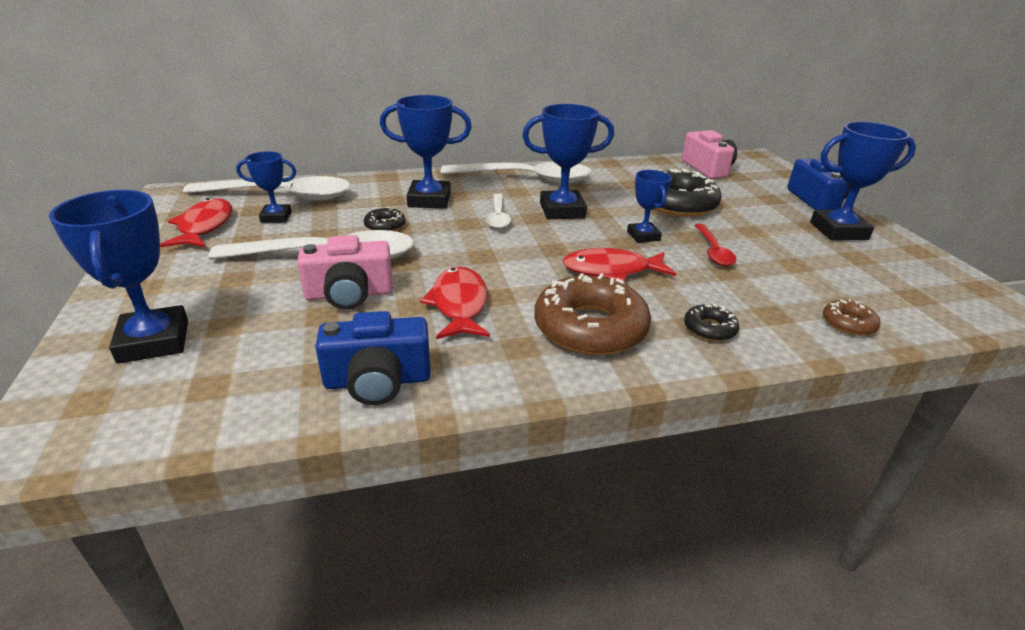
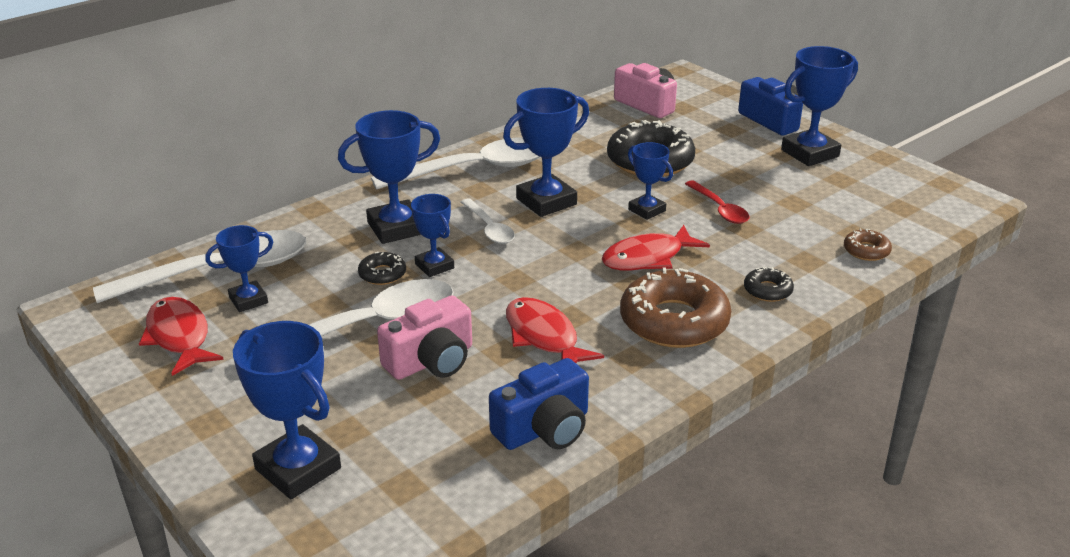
camera: 25 degrees left, 0 degrees up
none -> blue trophy [411,194,454,277]

